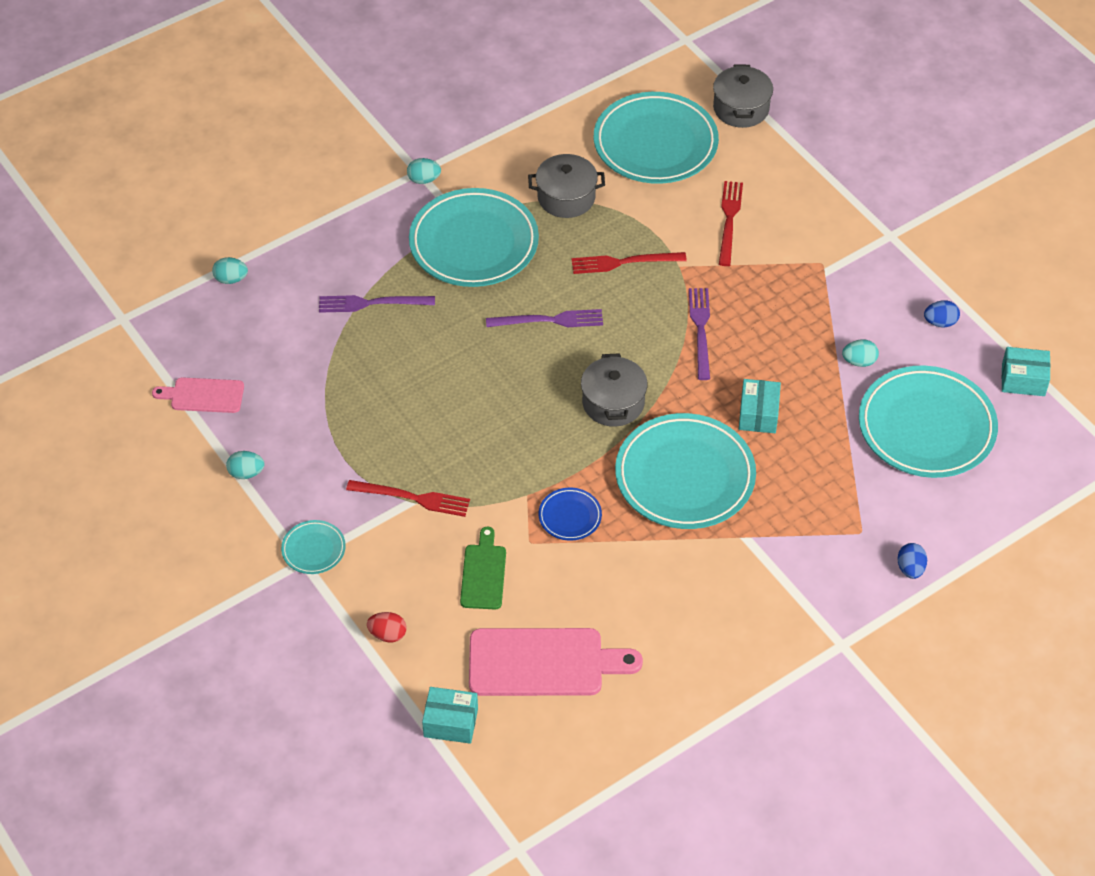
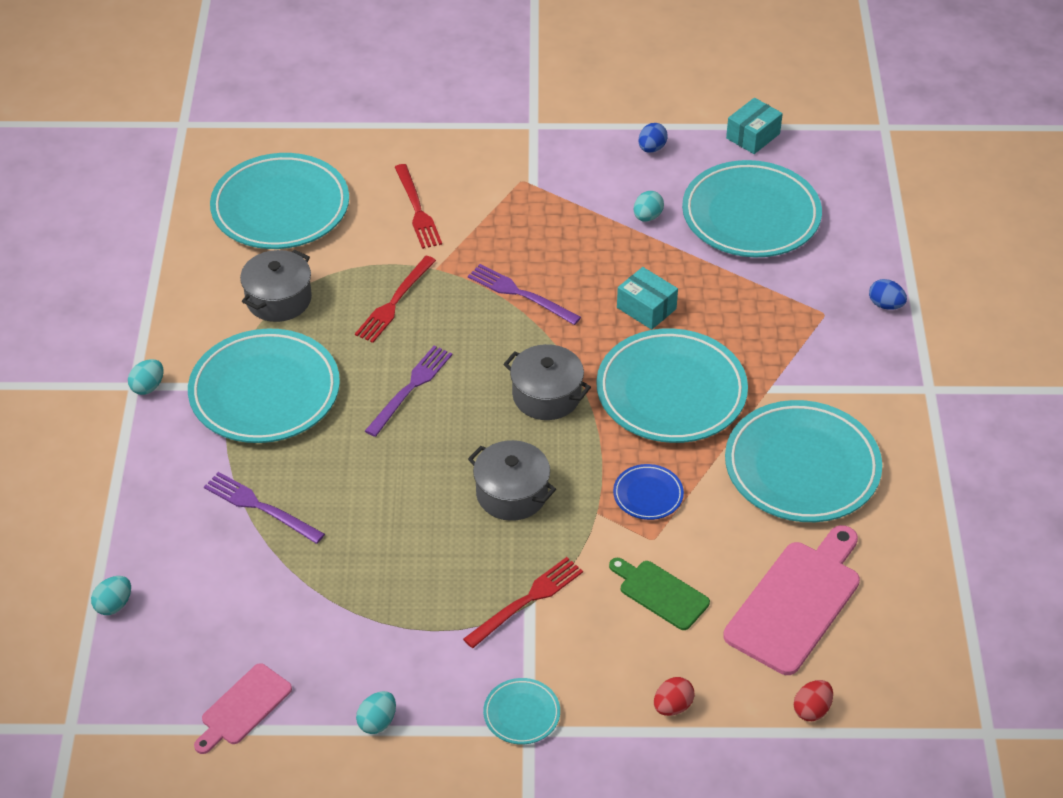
camera: 55 degrees left, 5 degrees down
purple fork [319,295,435,313] -> purple fork turned 90 degrees clockwise [204,472,325,544]
turquoise box [422,687,478,744] -> red egg [794,680,833,721]
grey pot [713,64,773,128] -> grey pot moved to [468,440,556,521]
red fork [719,181,743,266] -> red fork turned 150 degrees counterclockwise [395,164,442,249]
none -> turquoise plate [725,400,882,522]

